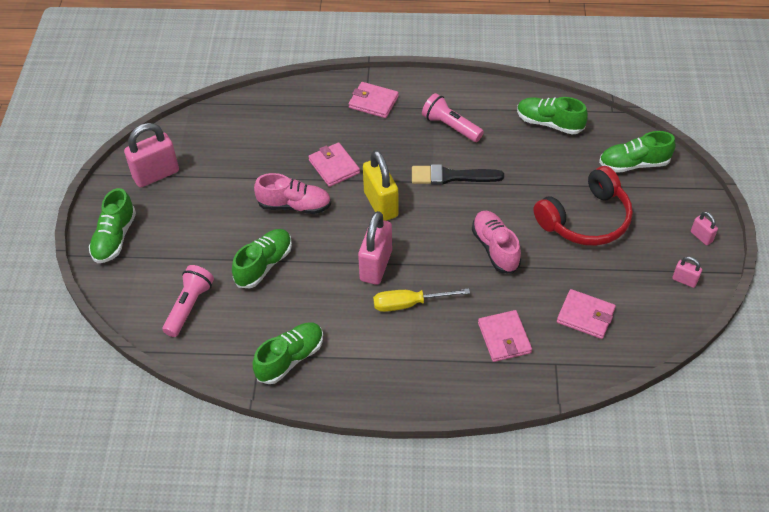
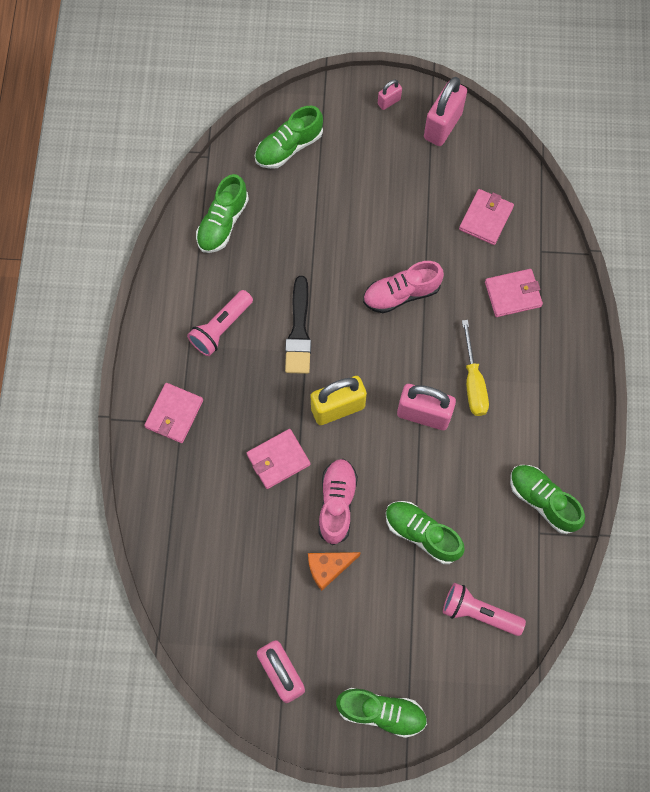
camera: 90 degrees left, 20 degrees up
red headphones [533,166,633,246] -> none
green shoe [599,131,676,173] -> green shoe turned 60 degrees clockwise [255,106,323,169]
pink padlock [672,257,702,288] -> pink padlock [424,77,467,146], size x2.05
none -> orange cheese [308,552,361,591]

